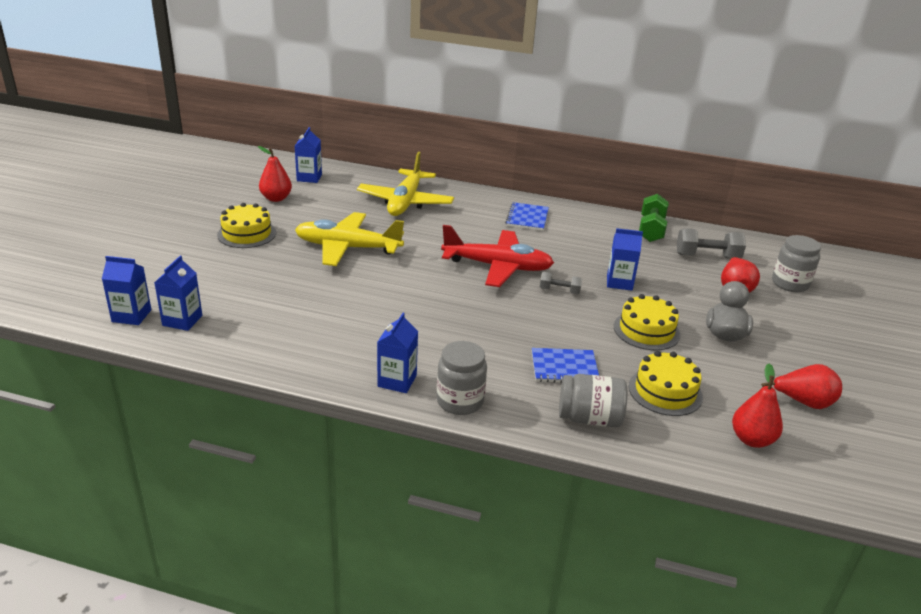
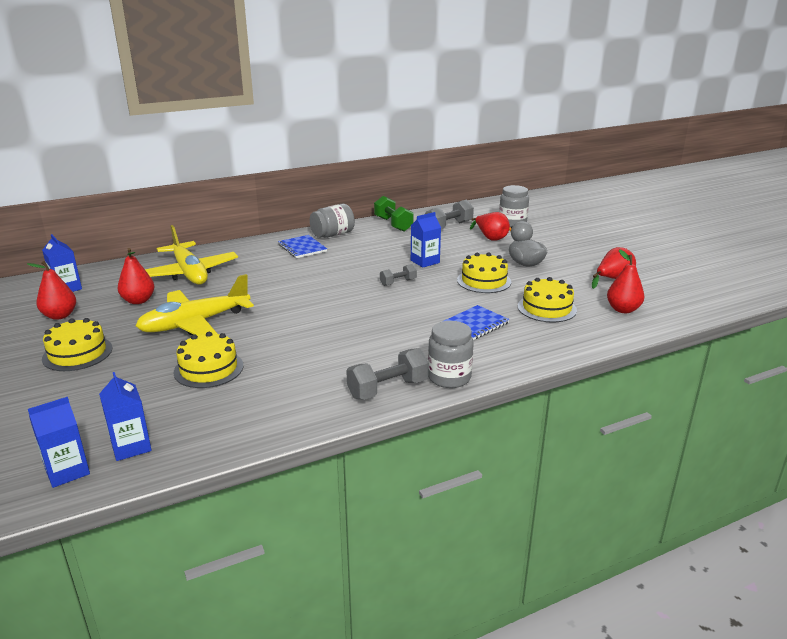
camera: 40 degrees left, 5 degrees down
blue carton [377,313,418,393] -> grey dumbbell [346,348,429,400]
red plane [441,225,554,287] -> none
grey jar [559,374,627,427] -> grey jar moved to [310,204,355,238]
none -> red pear [118,248,154,304]
none -> yellow cake [174,332,243,388]

